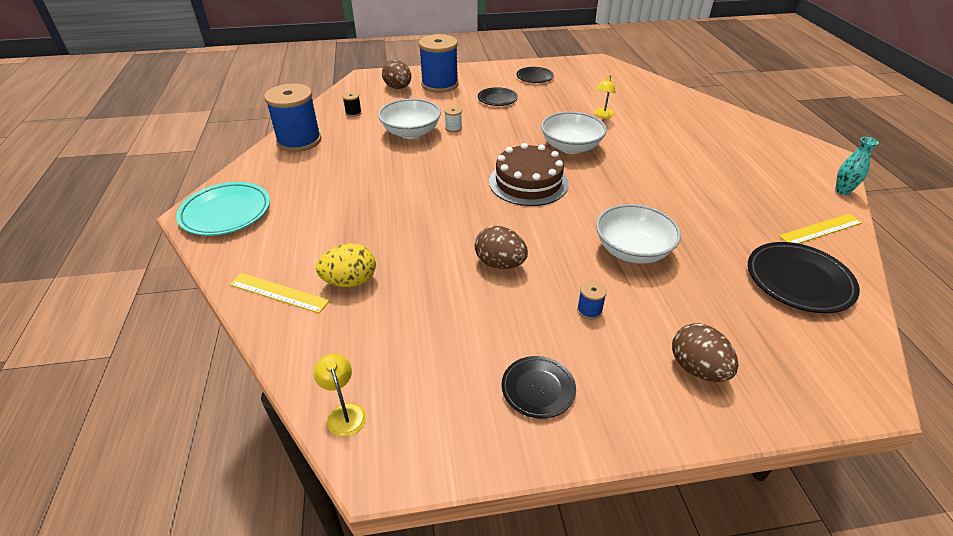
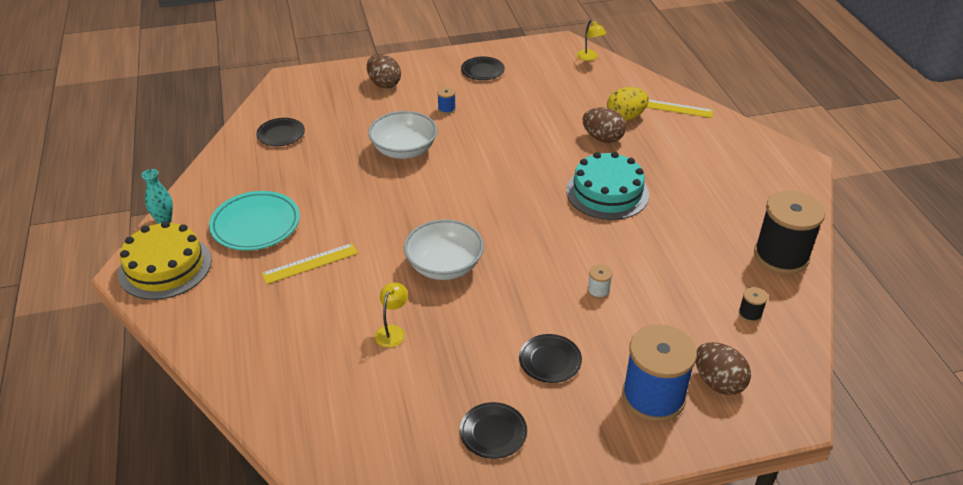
camera: 175 degrees right, 0 degrees up
turquoise plate [176,182,270,236] -> turquoise plate moved to [209,191,300,250]
blue spool [264,84,321,152] -> black spool [754,190,825,274]
white bowl [378,99,441,139] -> none
brown egg [475,226,528,269] -> brown egg moved to [582,107,626,143]
brown cake [489,143,569,206] -> none
black plate [748,242,860,313] -> black plate [256,118,305,146], size x0.60
yellow ruler [779,214,863,244] -> yellow ruler moved to [261,243,358,284]
none -> yellow cake [118,221,212,300]
none -> turquoise cake [566,152,649,220]

